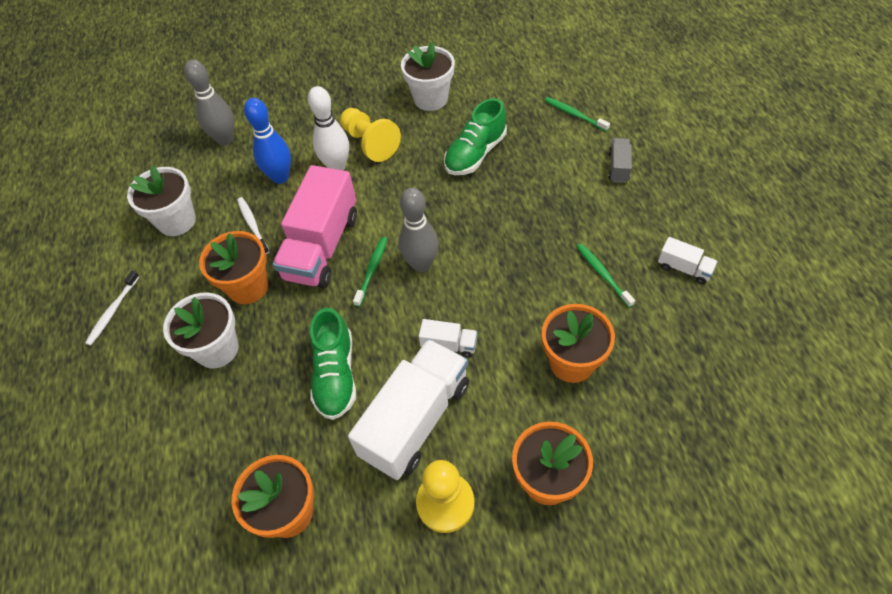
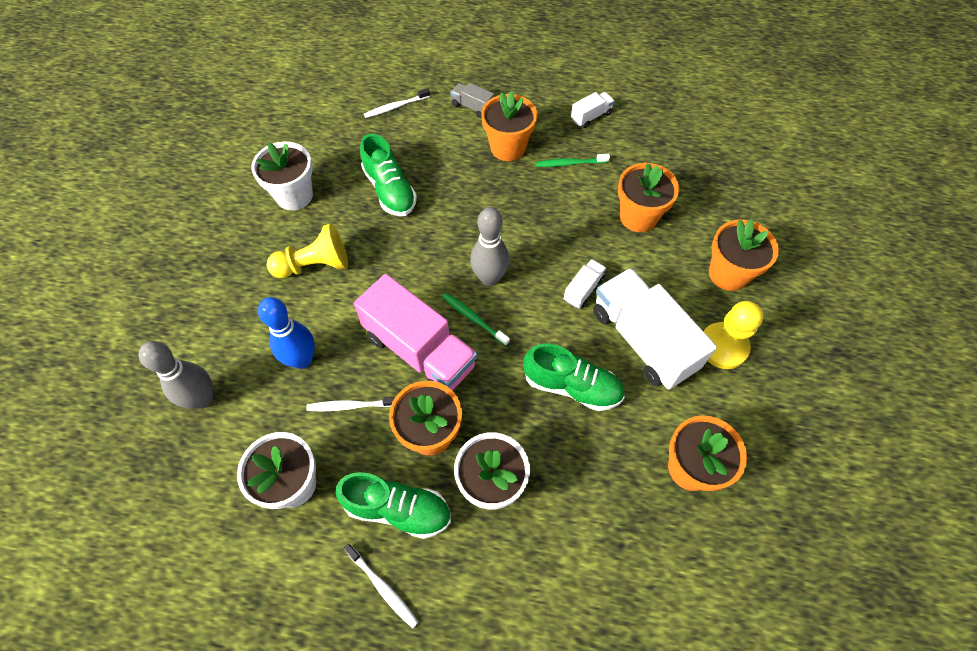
camera: 70 degrees left, 5 degrees up
white bowling pin [308,86,349,170] -> none
green toothbrush [545,97,610,131] -> white toothbrush [364,88,430,118]
none -> green shoe [336,472,451,539]
none -> orange flower pot [481,91,537,161]

